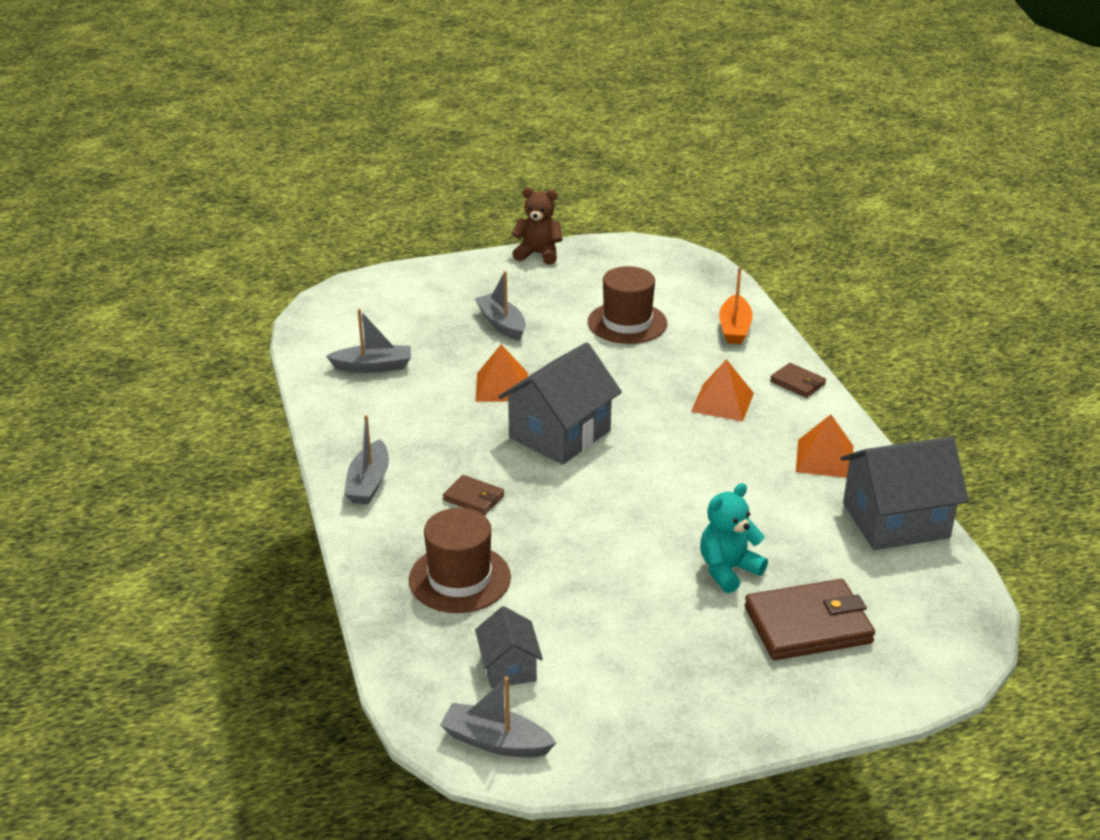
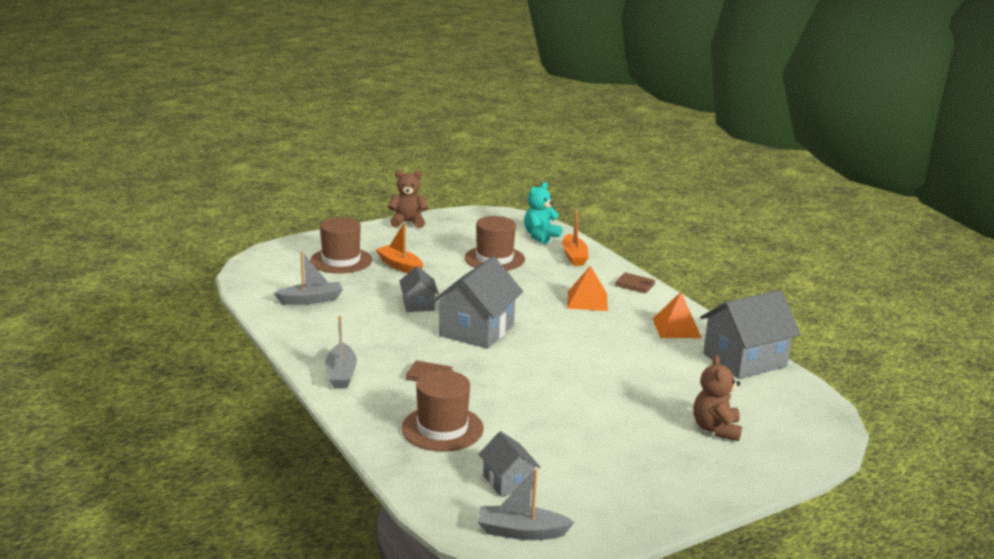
camera: 15 degrees left, 10 degrees down
grey boat [475,271,526,341] -> orange boat [376,222,423,273]
orange pyramid [476,344,528,402] -> grey house [399,266,439,312]
turquoise teddy bear [700,483,768,593] -> turquoise teddy bear moved to [524,182,562,244]
brown wallet [745,579,875,660] -> brown teddy bear [693,355,742,441]
none -> brown hat [310,217,372,274]

